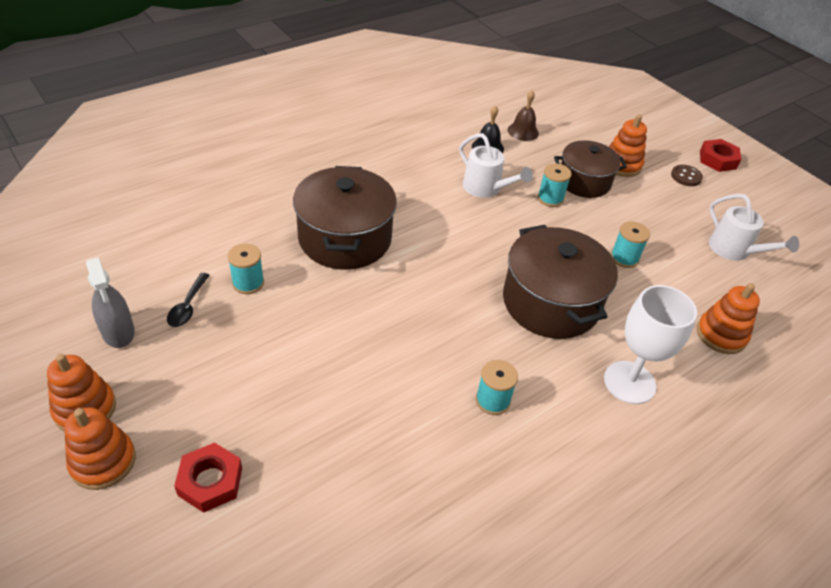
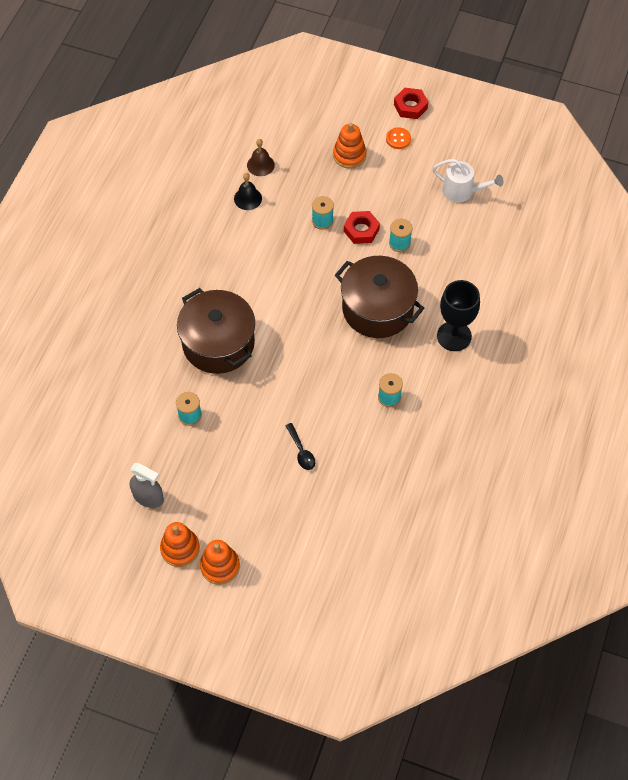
camera: 30 degrees left, 15 degrees up
black spoon [167,273,210,327] -> black spoon moved to [286,423,315,470]
red nut [174,443,242,513] -> red nut moved to [344,211,380,244]
white watering can [459,133,533,198] -> none
brown pot [554,140,627,198] -> none
white goblet [604,285,697,404] -> black goblet [437,280,480,351]
brown button [671,165,703,186] -> orange button [386,127,411,149]
orange stacking toy [697,283,760,354] -> none

